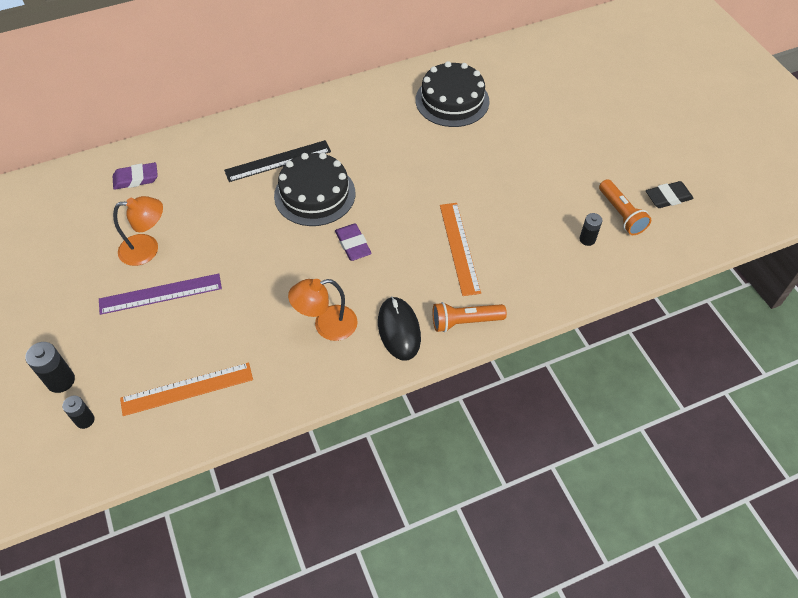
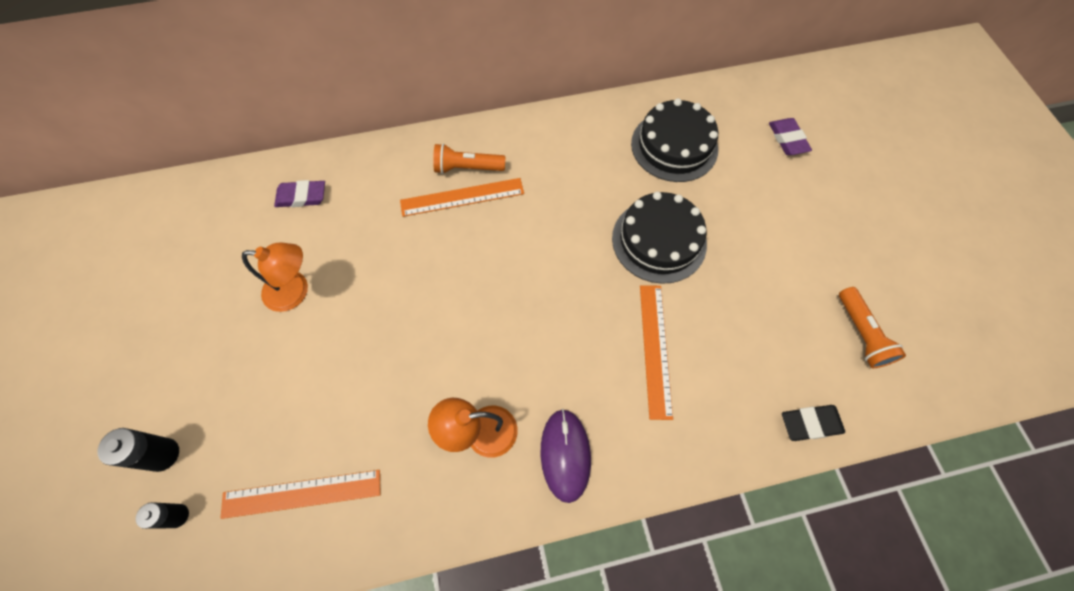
camera: 10 degrees right, 10 degrees up
purple ruler [99,274,222,315] -> none
black ruler [224,140,331,182] -> orange ruler [400,178,524,217]
black cake [274,153,355,226] -> black cake moved to [612,192,707,284]
purple eraser [335,224,372,261] -> purple eraser moved to [769,118,812,155]
black mouse [378,296,421,360] -> purple mouse [541,409,591,503]
orange flashlight [432,302,507,332] -> orange flashlight moved to [433,143,506,174]
black battery [579,213,602,246] -> none
black eraser [646,181,694,208] -> black eraser moved to [782,405,845,441]

